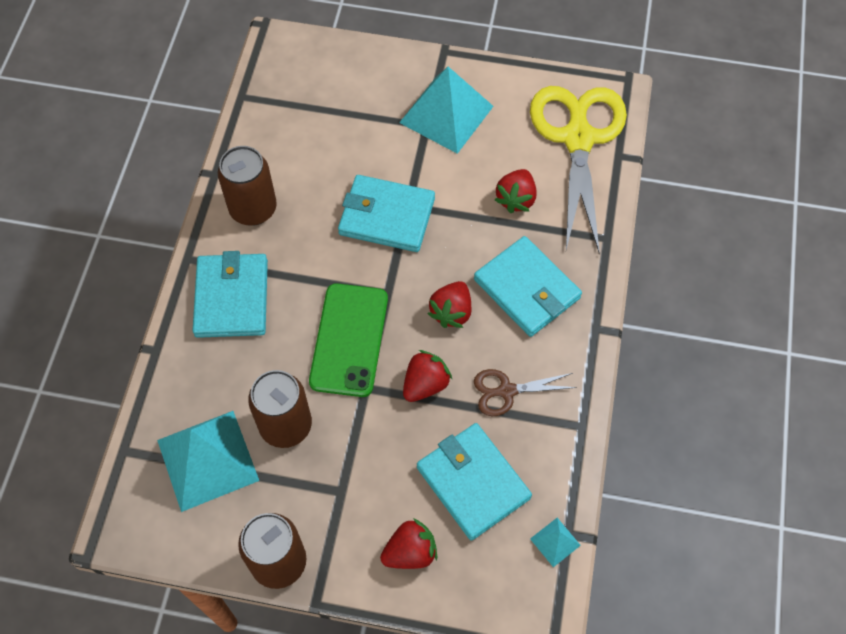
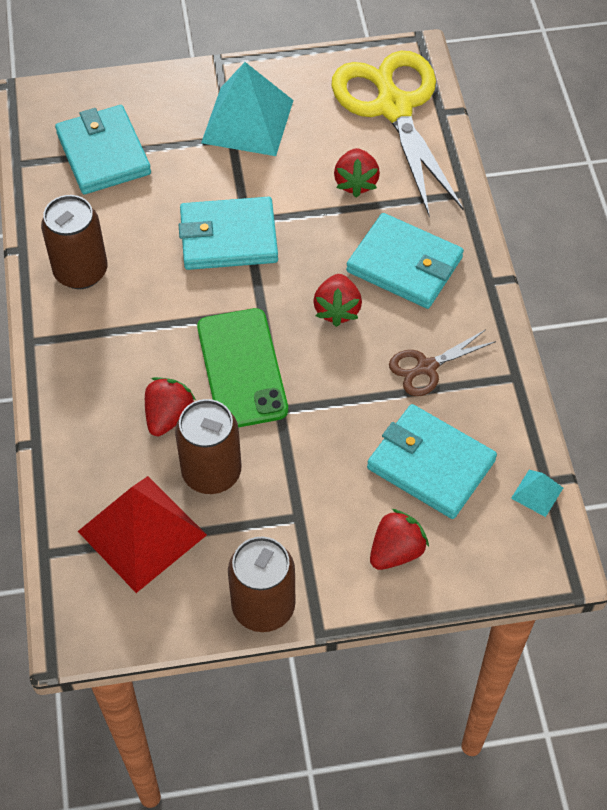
camera: 20 degrees left, 5 degrees down
turquoise pyramid [157,411,259,512] -> red pyramid [78,476,207,593]
turquoise wallet [192,251,268,338] -> turquoise wallet moved to [55,105,151,194]
red strawberry [403,350,452,402] -> red strawberry moved to [145,377,196,436]

